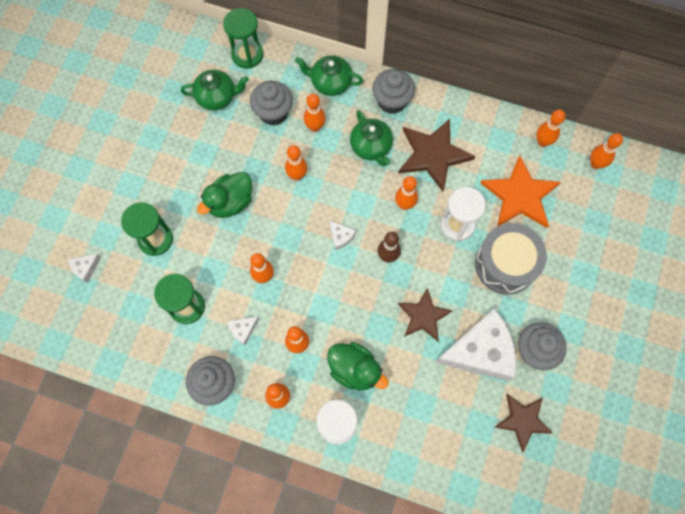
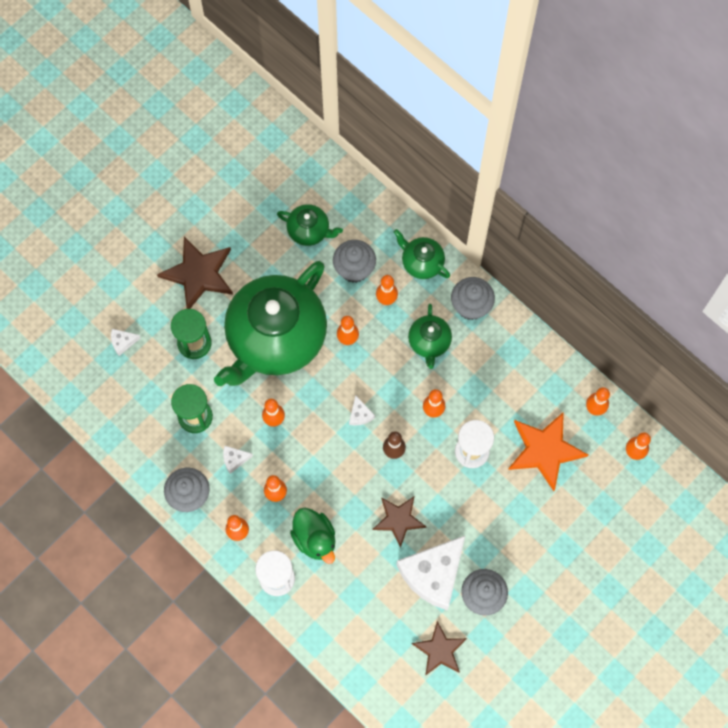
camera: 25 degrees right, 0 degrees up
green duck [197,172,252,218] -> green teapot [214,261,327,386]
green hourglass [223,8,263,68] -> none
brown star [398,119,476,192] -> brown star moved to [157,237,233,309]
white cheese [435,309,517,381] -> white cheese turned 120 degrees clockwise [396,536,465,610]
grey drum [475,223,547,295] -> none

